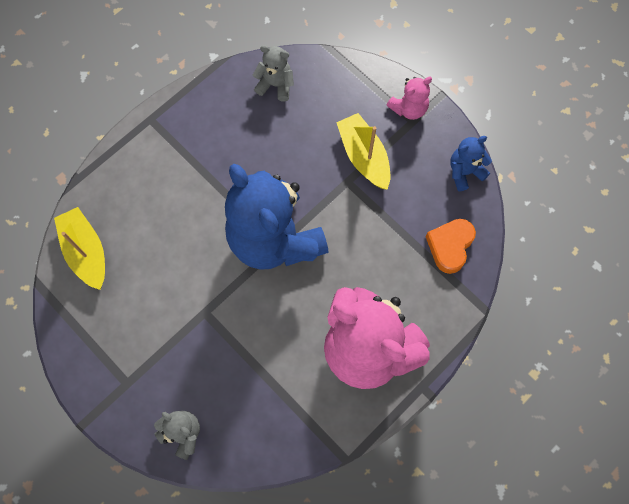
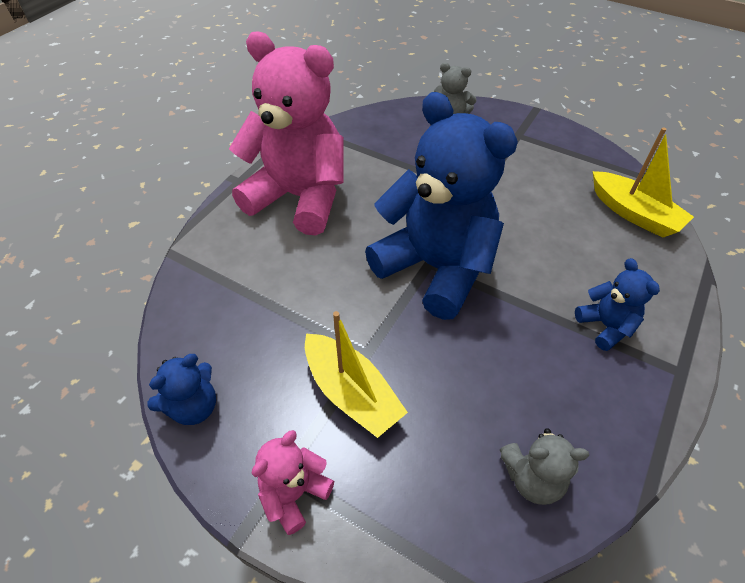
camera: 165 degrees right, 20 degrees down
orange heart [426,219,476,274] -> none
none -> blue teddy bear [575,258,660,351]

